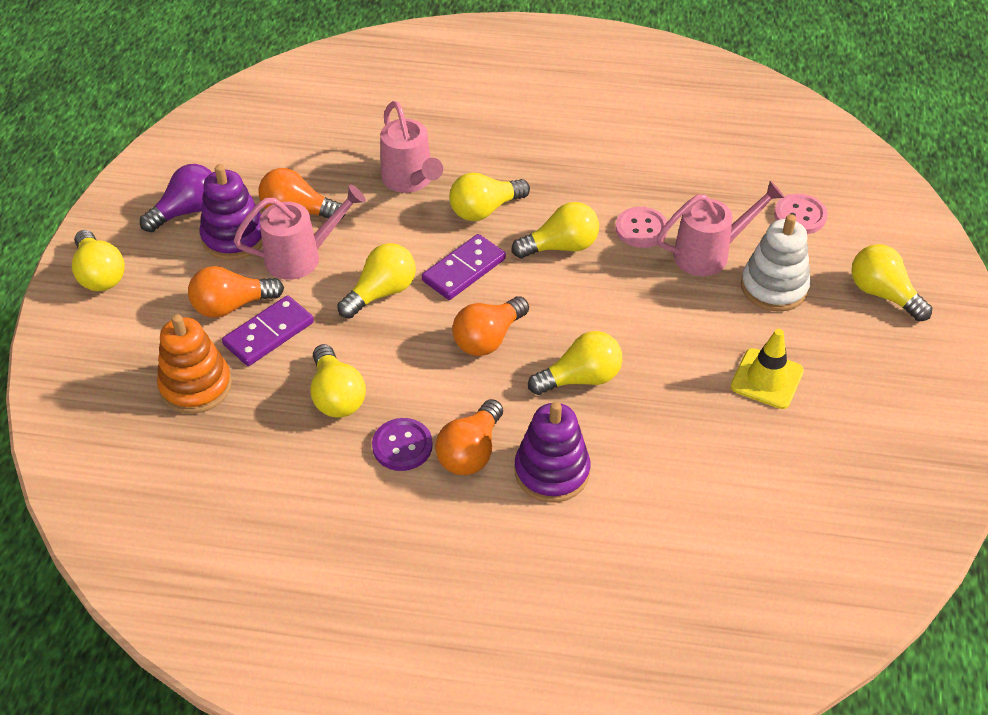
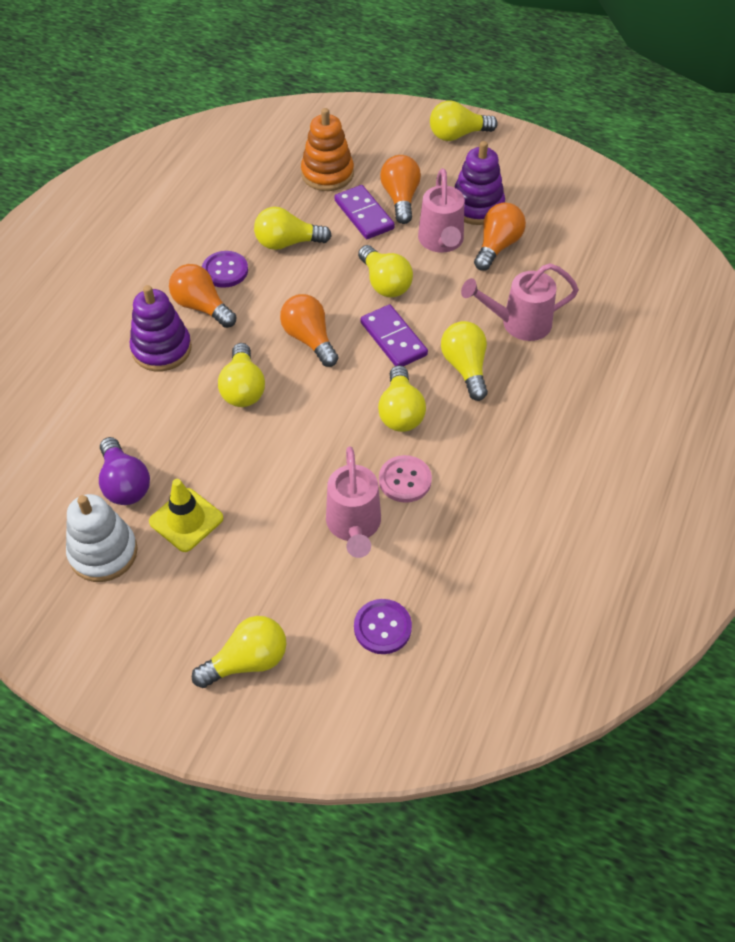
camera: 105 degrees right, 5 degrees up
purple light bulb [140,164,212,232] -> purple light bulb moved to [99,437,150,505]
white stacking toy [741,214,811,311] -> white stacking toy moved to [66,494,138,582]
pink button [774,194,828,234] -> purple button [354,599,412,654]

